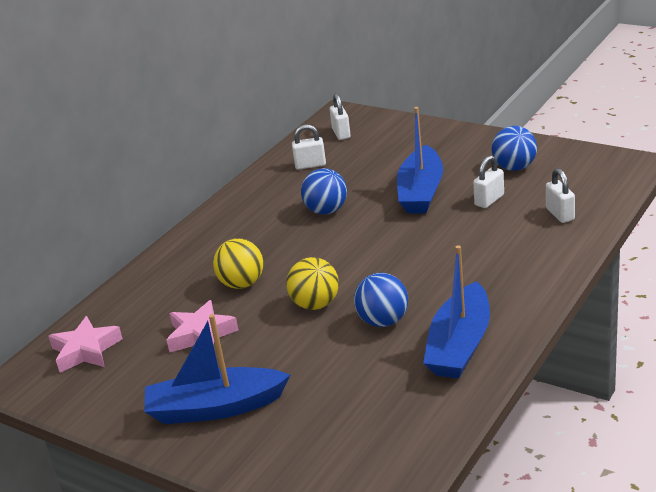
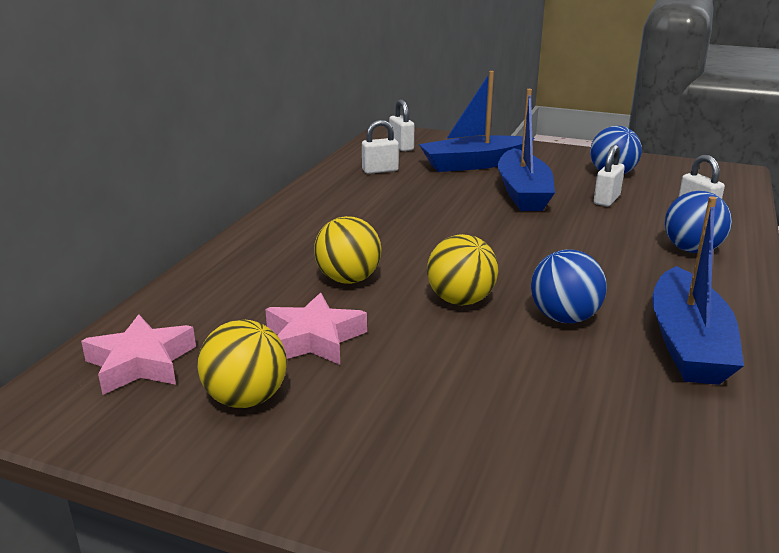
camera: 15 degrees left, 5 degrees down
blue boat [144,314,290,424] -> blue boat moved to [419,71,534,172]
blue ball [301,168,347,214] -> blue ball moved to [665,191,732,253]
none -> yellow ball [197,320,287,408]

